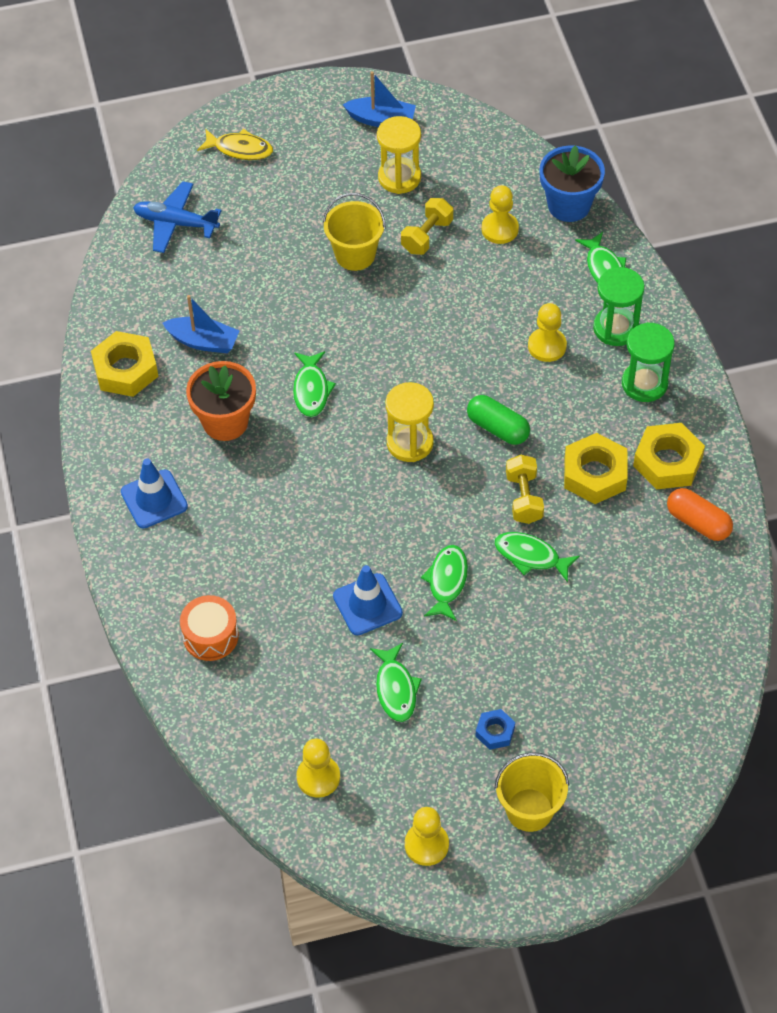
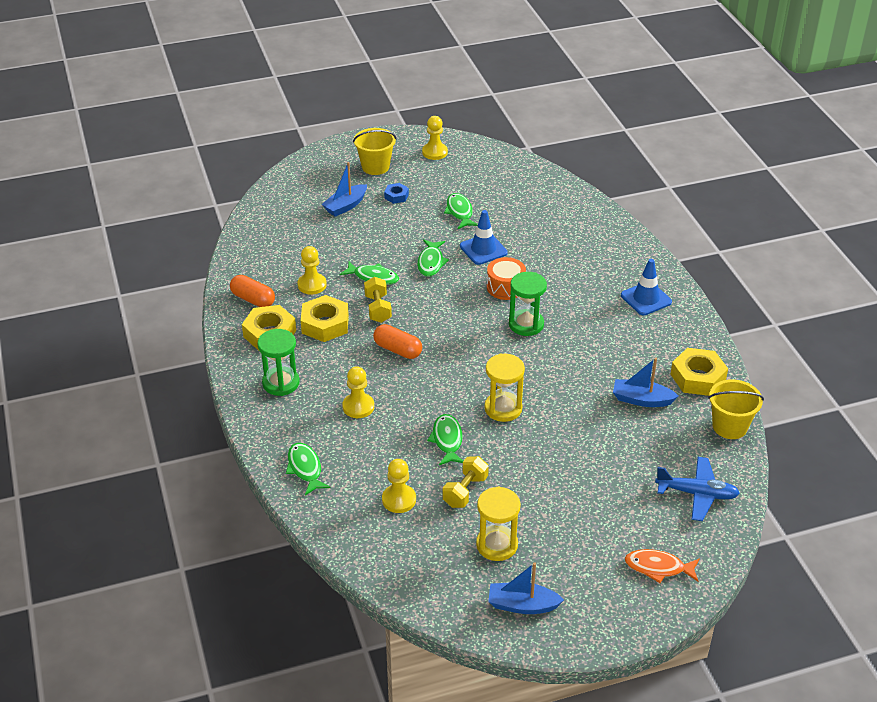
camera: 175 degrees right, 15 degrees down
orange drum [180,595,239,661] -> orange drum moved to [487,257,526,300]
orange flower pot [186,361,256,441] -> none
yellow fish [197,129,273,160] -> orange fish [625,549,700,583]
green fish [293,351,336,417] -> green fish moved to [427,414,463,465]
yellow pawn [296,738,340,798] -> yellow pawn moved to [297,246,327,295]
yellow bucket [323,193,386,271] -> yellow bucket moved to [708,379,764,439]
yellow hourglass [386,382,434,462] -> yellow hourglass moved to [484,353,525,422]
green capsule [467,395,530,445] -> orange capsule [373,324,422,359]
blue flower pot [540,145,605,222] -> none
green hourglass [593,267,644,346] -> green hourglass moved to [509,272,547,336]
none -> blue boat [322,162,367,217]

